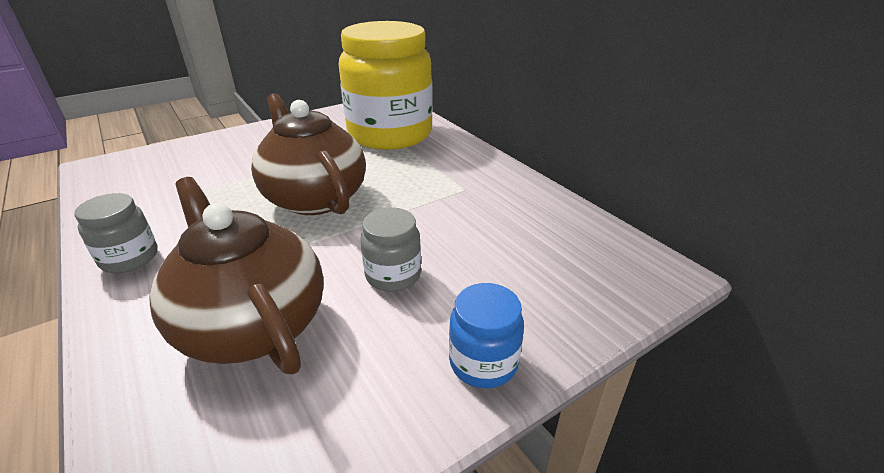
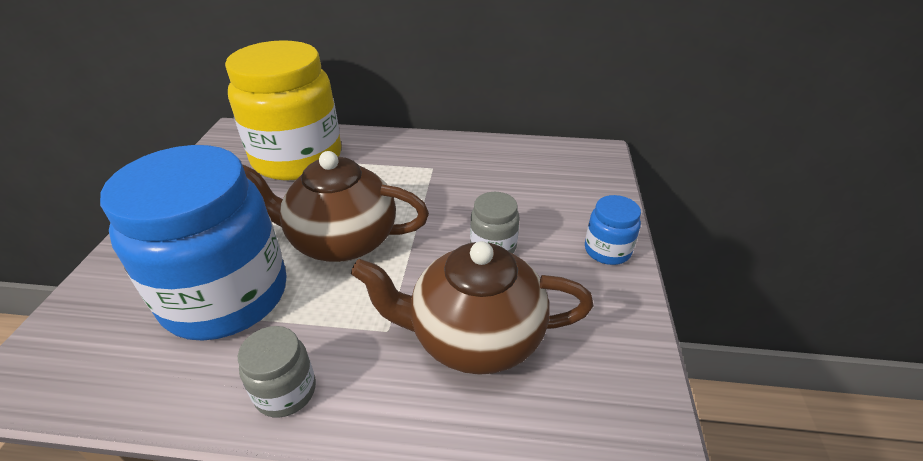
camera: 50 degrees left, 5 degrees up
none -> blue jar [100,145,287,341]

